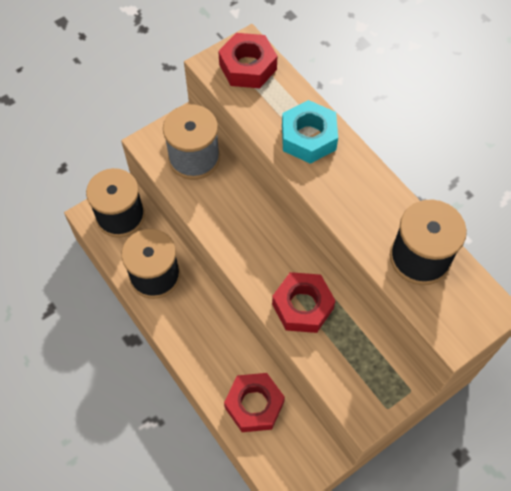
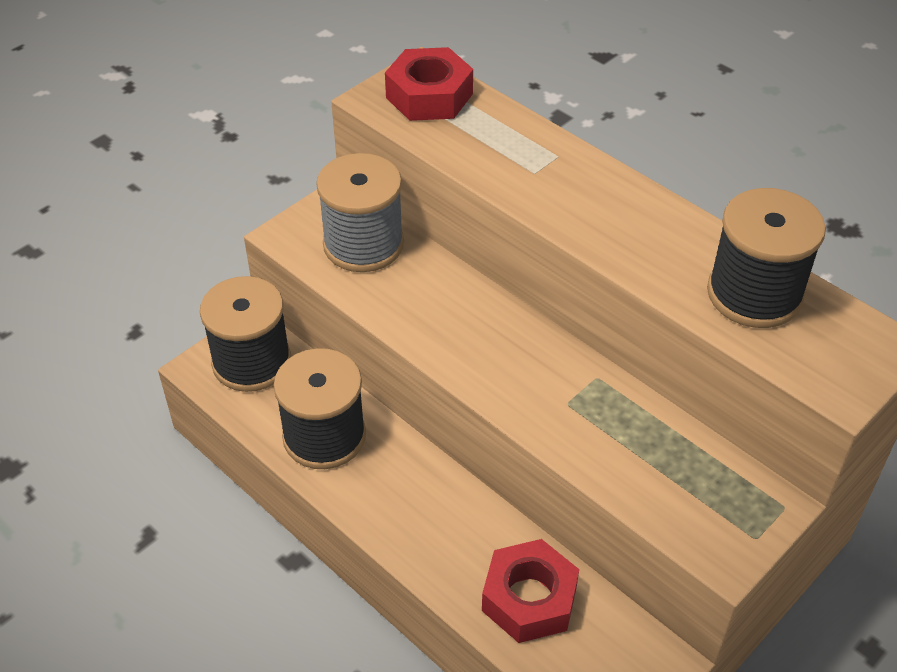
camera: 10 degrees left, 15 degrees down
red nut [272,272,336,333] -> none
turquoise nut [282,100,338,164] -> none

